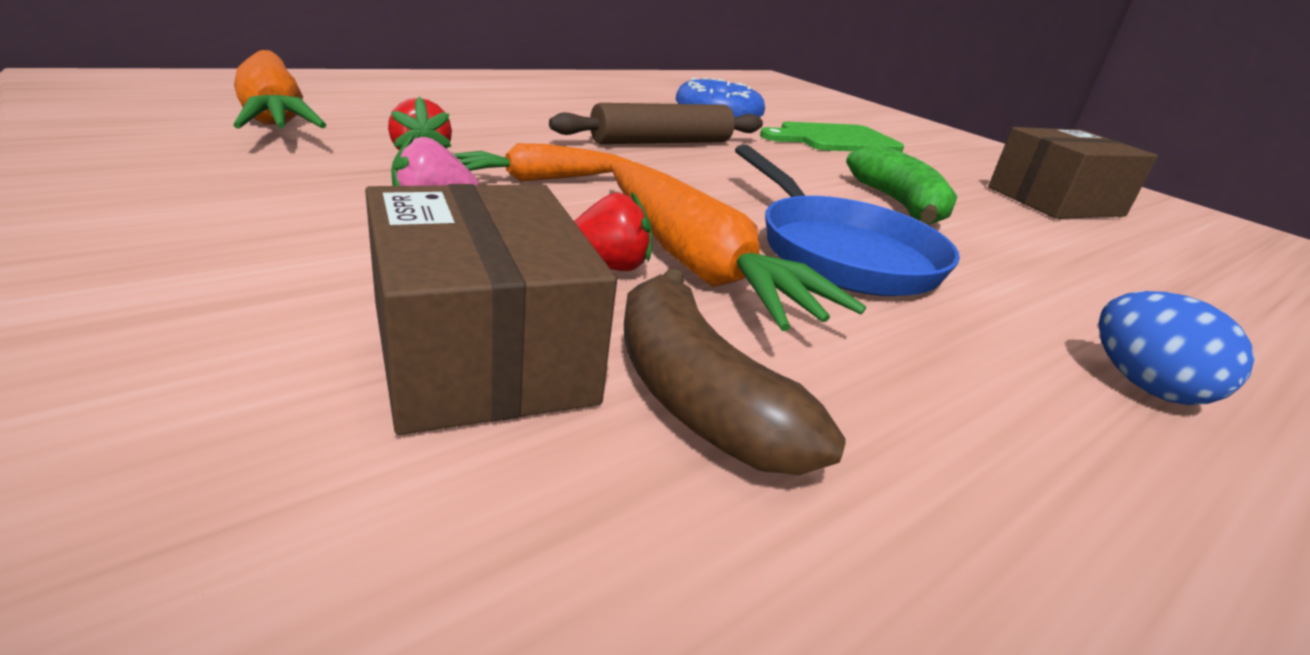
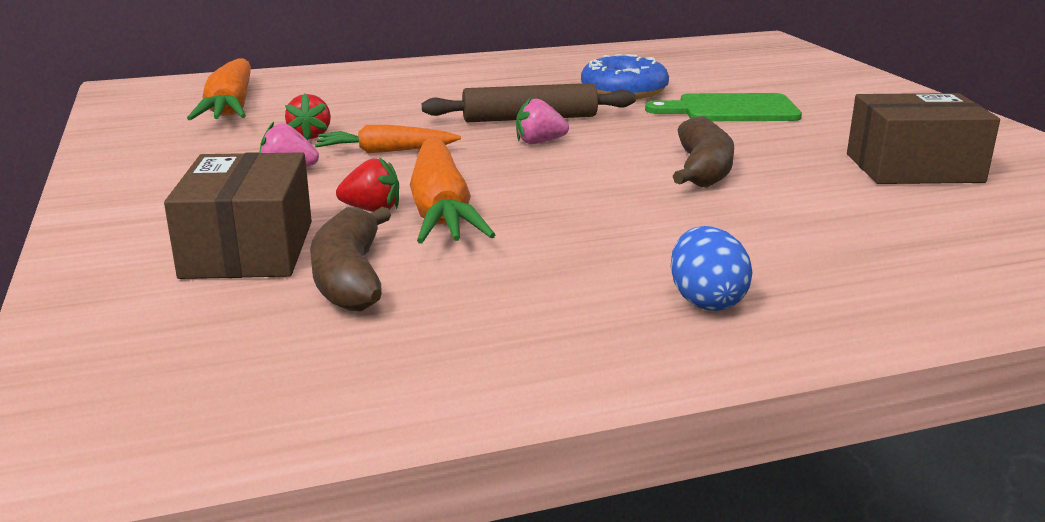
camera: 25 degrees right, 5 degrees down
blue pan [735,145,960,296] -> none
green banana [846,145,958,225] -> brown banana [673,116,734,187]
none -> pink strawberry [516,97,569,144]

